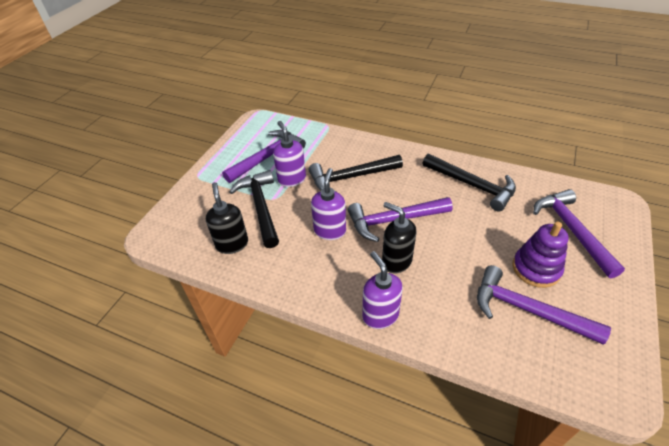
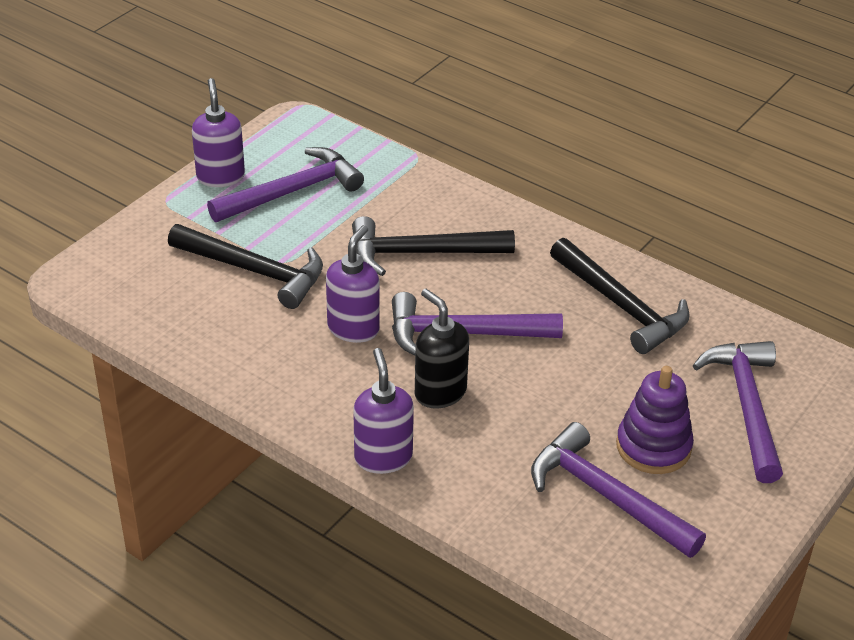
camera: 10 degrees right, 5 degrees down
black soap dispenser [206,182,248,254] -> none
black hammer [229,170,279,248] -> black hammer turned 120 degrees clockwise [168,224,323,309]
purple soap dispenser [273,121,306,187] -> purple soap dispenser moved to [192,78,245,187]

